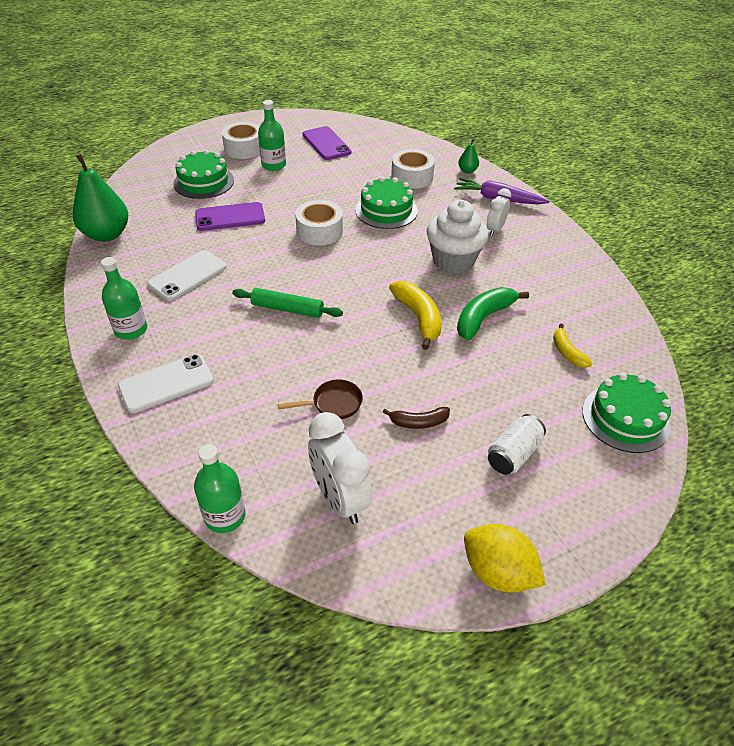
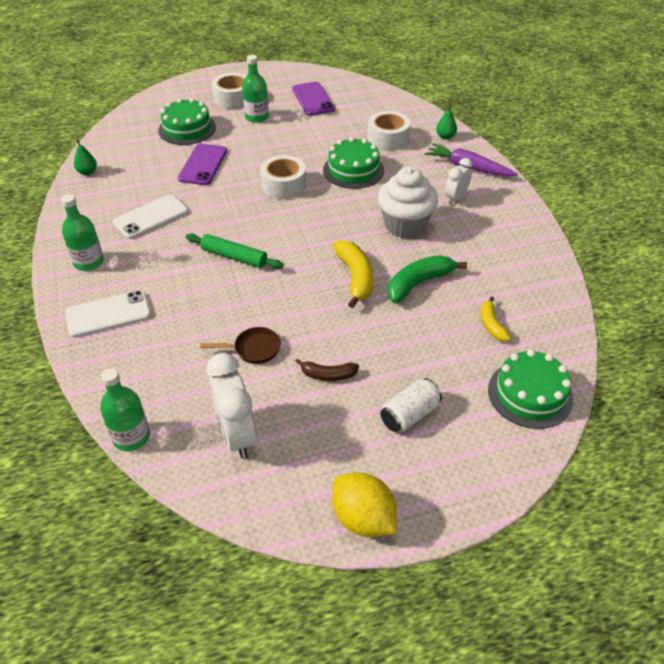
camera: 10 degrees right, 0 degrees up
green pear [73,154,128,242] -> green pear [74,140,97,175], size x0.46
purple phone [195,202,265,231] -> purple phone turned 75 degrees counterclockwise [178,144,227,185]

